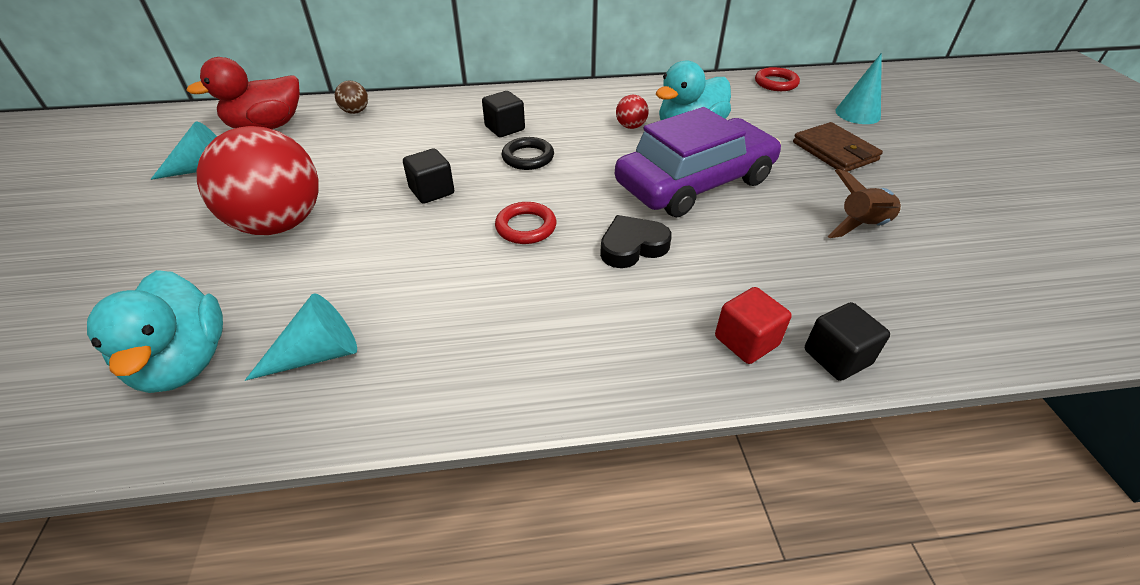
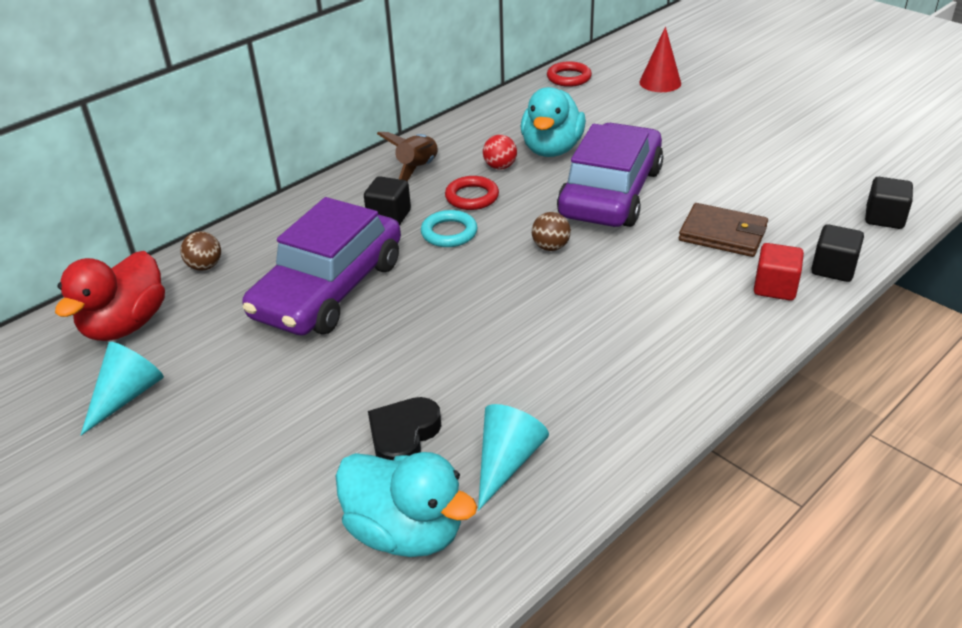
camera: 35 degrees left, 5 degrees down
red ball [197,126,319,235] -> none
black cube [403,148,454,204] -> black cube moved to [865,177,913,229]
red ring [495,202,556,244] -> red ring moved to [445,176,499,210]
black ring [502,137,554,170] -> turquoise ring [421,210,478,247]
black heart [600,215,672,268] -> black heart moved to [368,397,441,460]
brown wallet [793,122,883,172] -> brown wallet moved to [679,203,768,257]
brown rocket [827,169,901,238] -> brown rocket moved to [377,132,438,181]
turquoise cone [835,53,882,124] -> red cone [639,27,681,92]
none -> purple car [243,197,401,335]
none -> brown ball [532,212,571,251]

